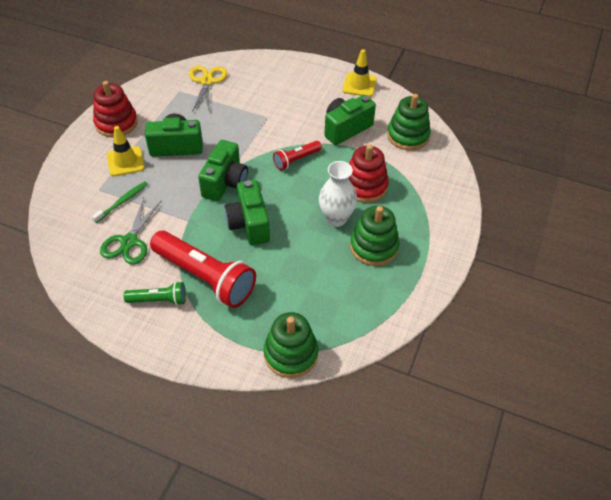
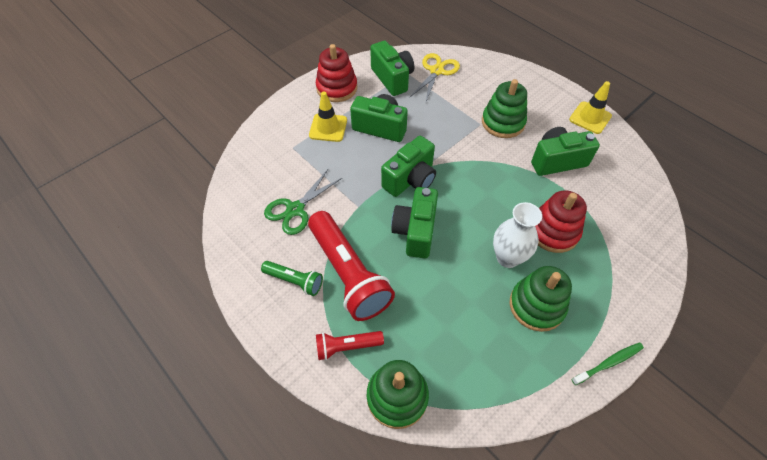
camera: 25 degrees right, 5 degrees up
green toothbrush [92,181,148,223] -> green toothbrush moved to [572,343,644,385]
red flashlight [273,141,322,170] -> red flashlight moved to [316,331,384,360]
green stacking toy [387,94,431,150] -> green stacking toy moved to [482,79,527,138]
none -> green camera [370,41,414,96]

